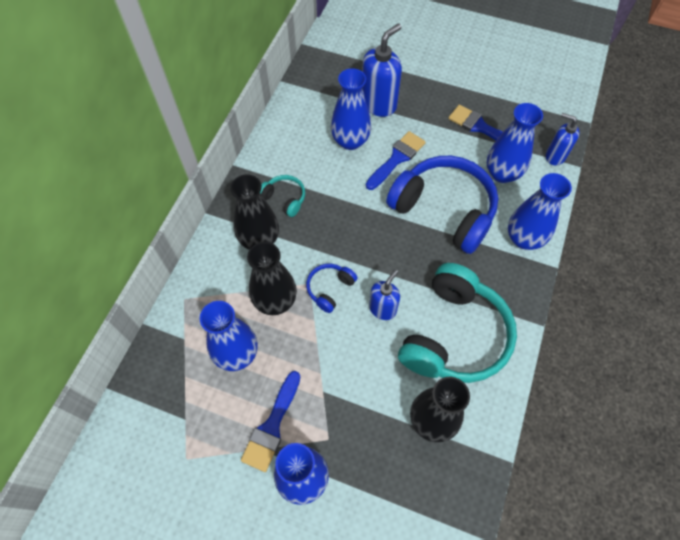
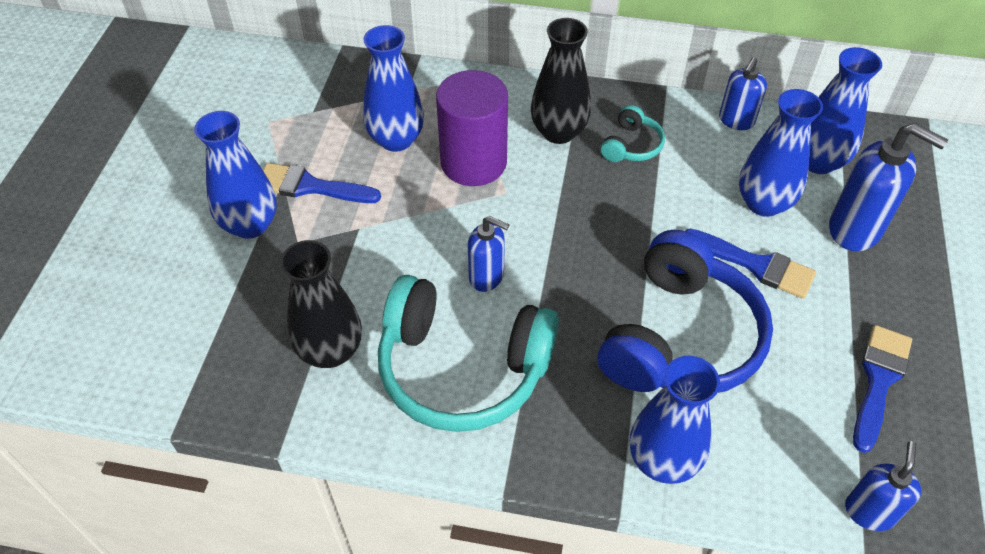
camera: 80 degrees right, 10 degrees down
black vase [247,242,297,315] -> purple cylinder [436,70,508,186]
blue headphones [306,264,358,313] -> none
blue vase [487,103,543,183] -> blue vase moved to [809,47,882,174]
none -> blue soap dispenser [719,57,767,130]

